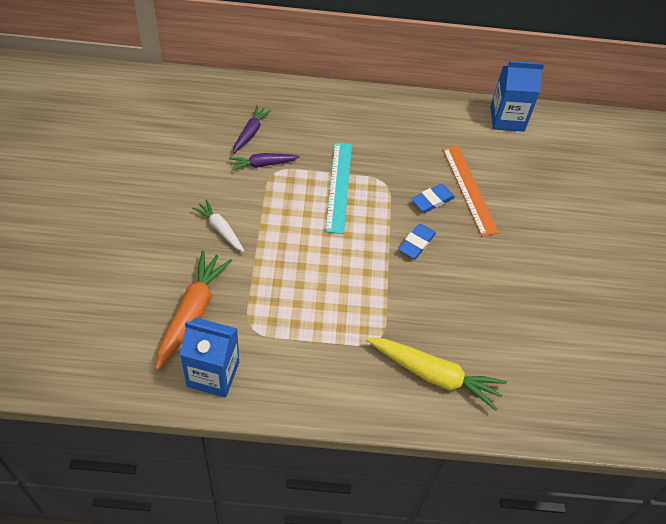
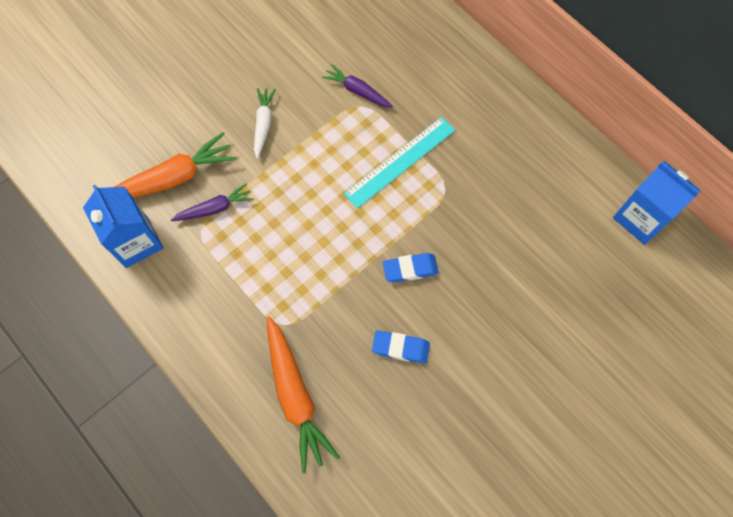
camera: 50 degrees right, 15 degrees up
purple carrot [233,105,271,153] -> purple carrot moved to [171,183,253,221]
yellow carrot [367,338,507,411] -> orange carrot [267,316,340,473]
blue eraser [412,184,455,213] -> blue eraser moved to [372,331,430,363]
orange ruler [443,146,499,236] -> none

